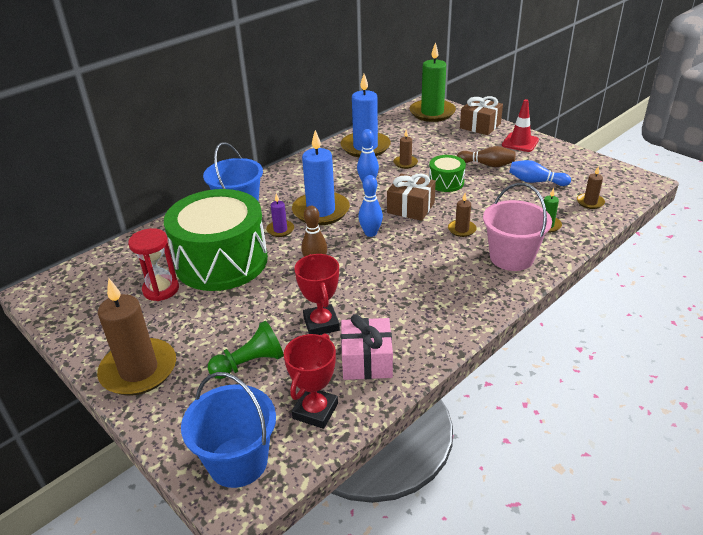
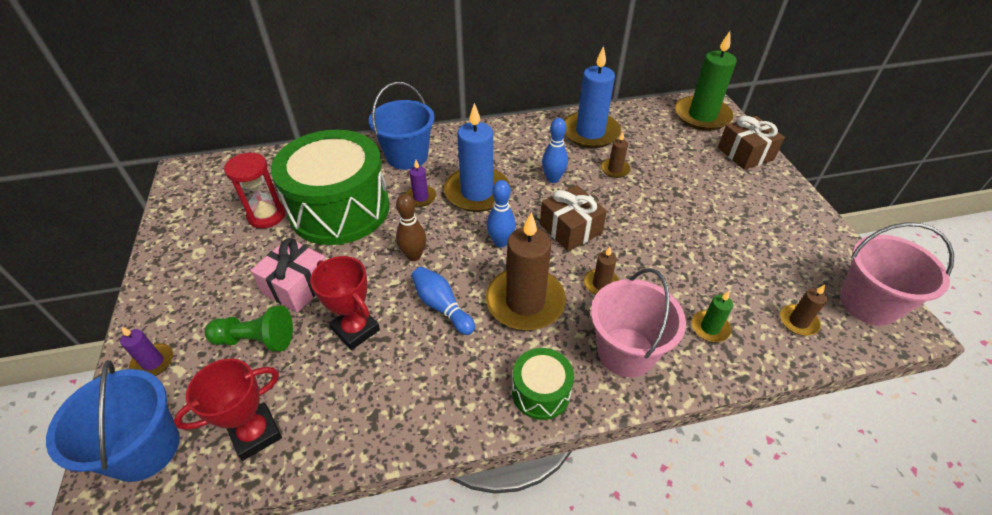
camera: 30 degrees right, 10 degrees up
brown candle [97,278,176,396] -> brown candle moved to [486,212,566,330]
red trophy [294,254,340,335] -> red trophy turned 60 degrees counterclockwise [310,256,380,350]
pink gift [341,314,393,380] -> pink gift moved to [250,238,326,313]
green drum [429,155,466,192] -> green drum moved to [512,348,574,420]
brown bowling pin [457,146,515,167] -> none
red traffic cone [502,99,539,152] -> none
blue bowling pin [509,160,571,186] -> blue bowling pin moved to [411,267,475,335]
none -> purple candle [120,326,173,376]
none -> pink bucket [840,222,954,326]

